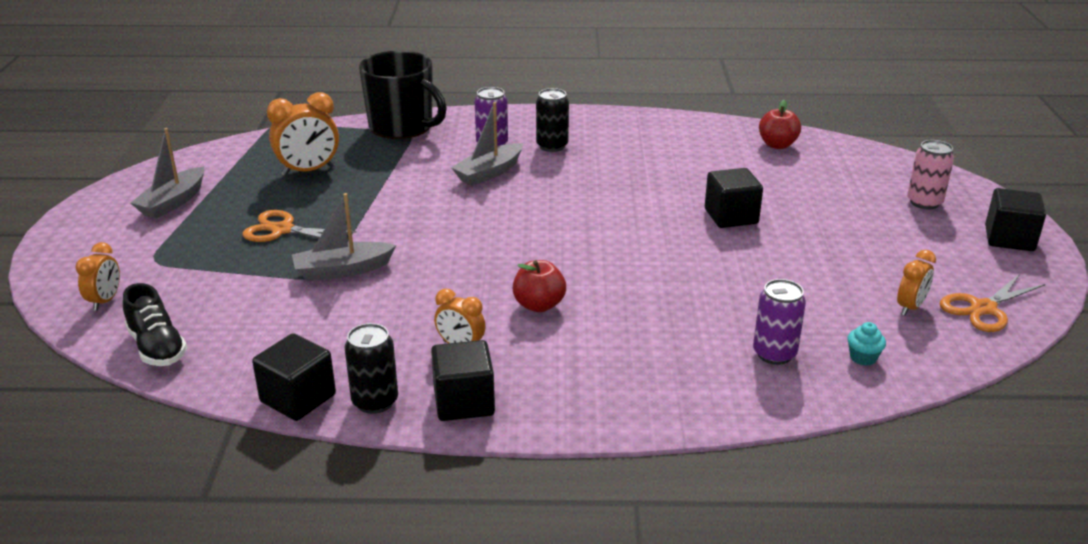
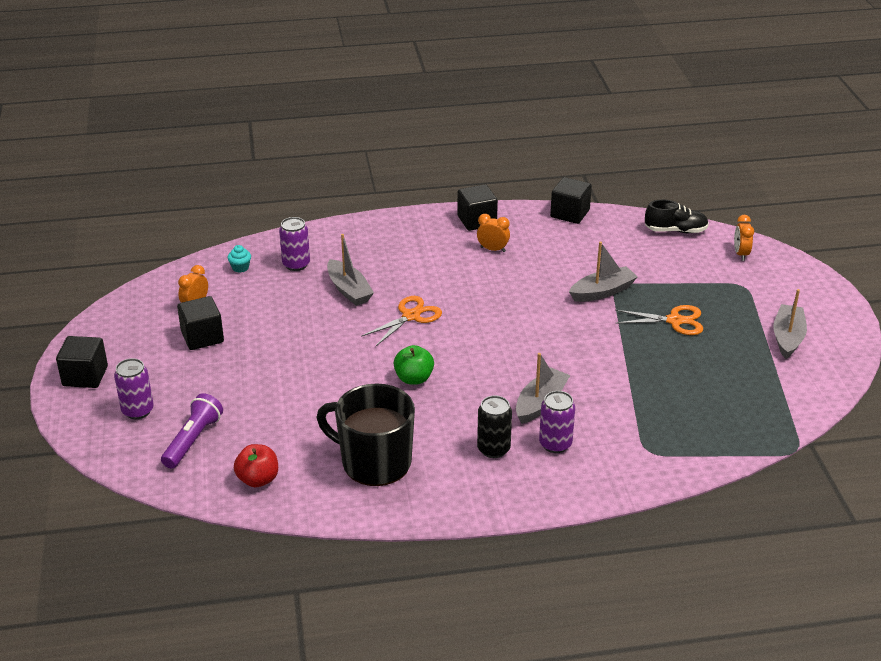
camera: 170 degrees right, 5 degrees up
black shoe [123,283,187,366] -> black shoe turned 135 degrees clockwise [645,200,709,233]
orange clock [267,92,339,176] -> none
black can [345,323,398,414] -> none
black mug [359,51,447,139] -> black mug moved to [317,383,415,486]
red apple [513,260,566,312] -> none
black cube [705,168,763,228] -> black cube moved to [177,296,224,350]
pink can [907,140,954,209] -> purple can [114,358,154,419]
orange scissors [940,274,1045,332] -> orange scissors moved to [361,296,442,346]
none -> purple flashlight [161,393,223,468]
none -> grey boat [327,234,374,306]
none -> green apple [394,345,434,385]

